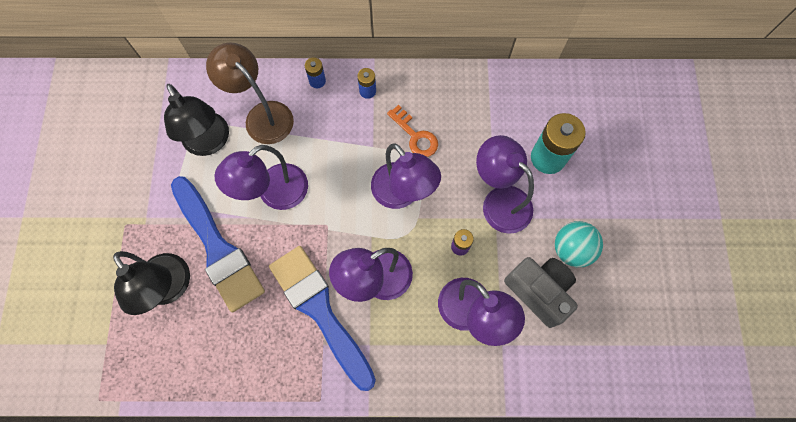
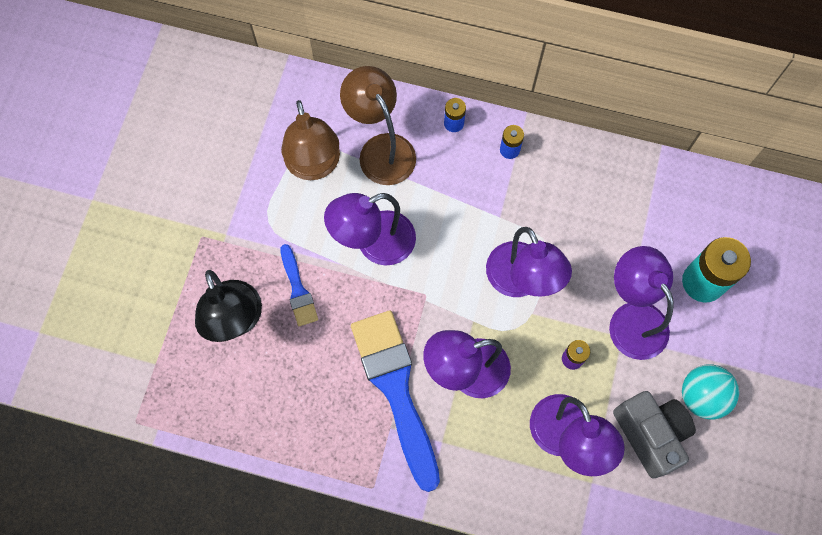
camera: 15 degrees right, 0 degrees up
black lamp [164,84,229,156] -> brown lamp [281,100,340,180]
blue brush [171,176,265,312] -> blue brush [280,244,318,326], size x0.49
orange key [387,105,438,157] -> none

